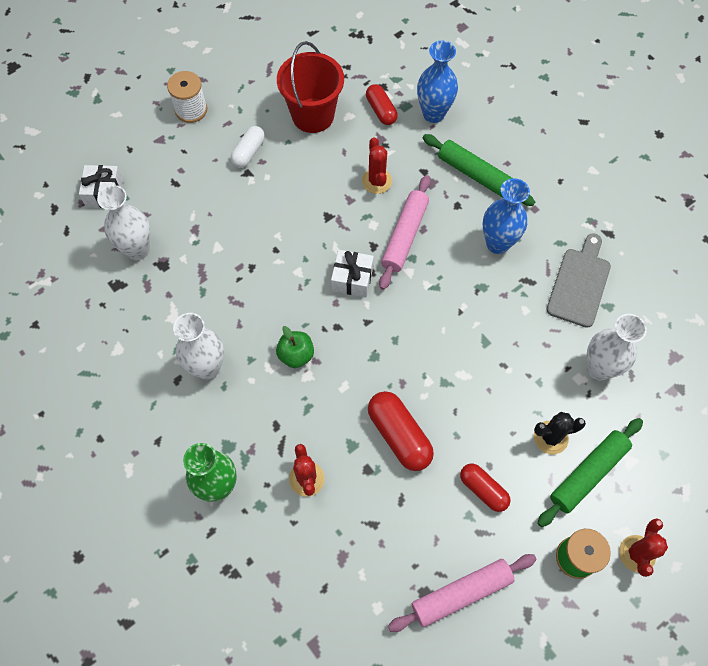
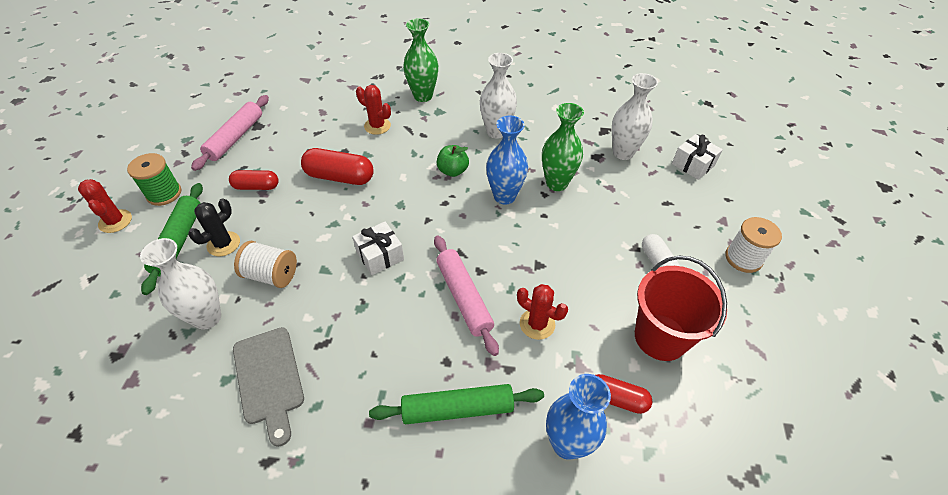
camera: 135 degrees right, 15 degrees down
white gift [331,250,374,297] -> white gift moved to [352,222,404,275]
blue vase [483,178,530,254] -> blue vase moved to [486,116,528,205]
none -> white spool [234,241,297,288]
none -> green vase [542,103,584,191]

